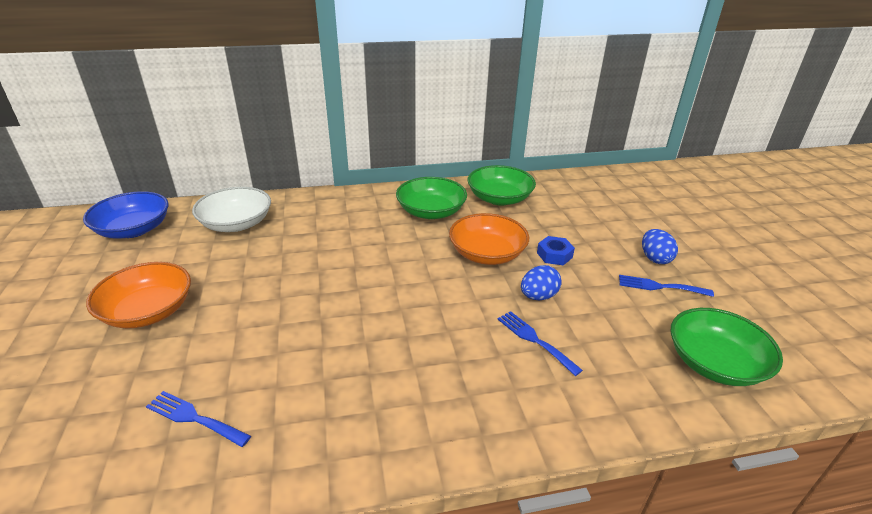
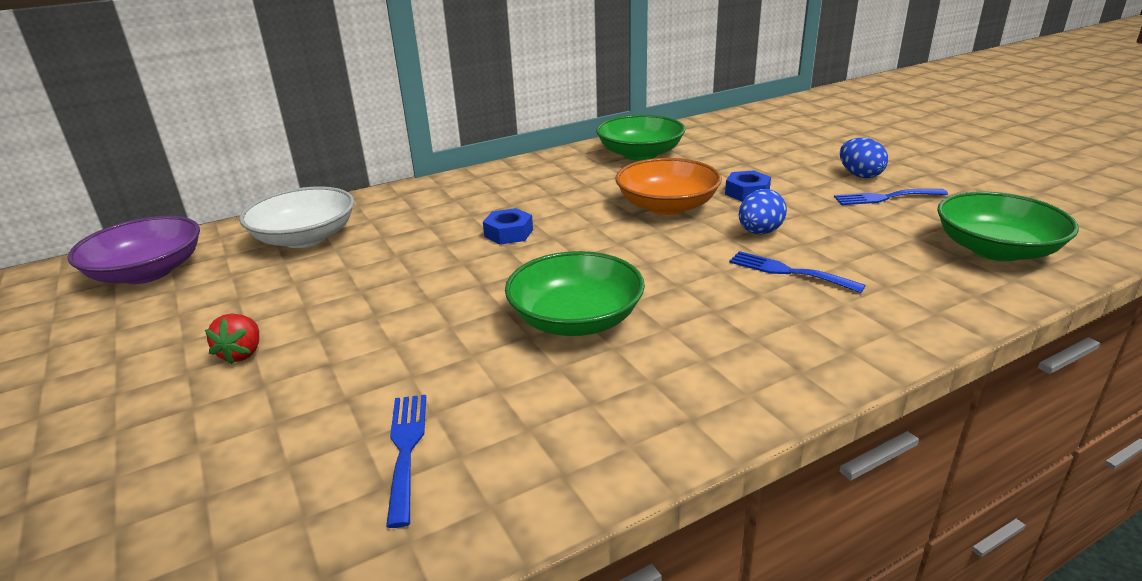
camera: 15 degrees left, 5 degrees down
blue bowl [83,191,169,239] -> purple bowl [67,216,200,284]
orange bowl [86,262,191,328] -> red strawberry [205,314,259,364]
blue fork [146,391,251,447] -> blue fork turned 75 degrees clockwise [386,395,426,528]
green bowl [396,177,467,219] -> green bowl moved to [505,251,645,336]
none -> blue nut [483,208,533,245]

